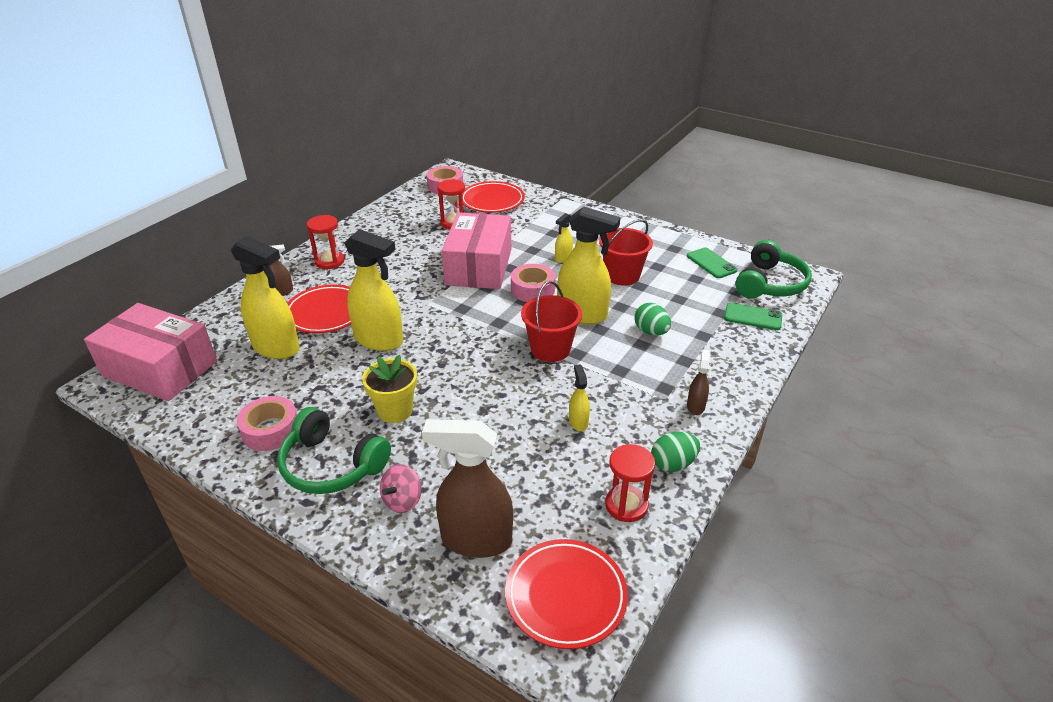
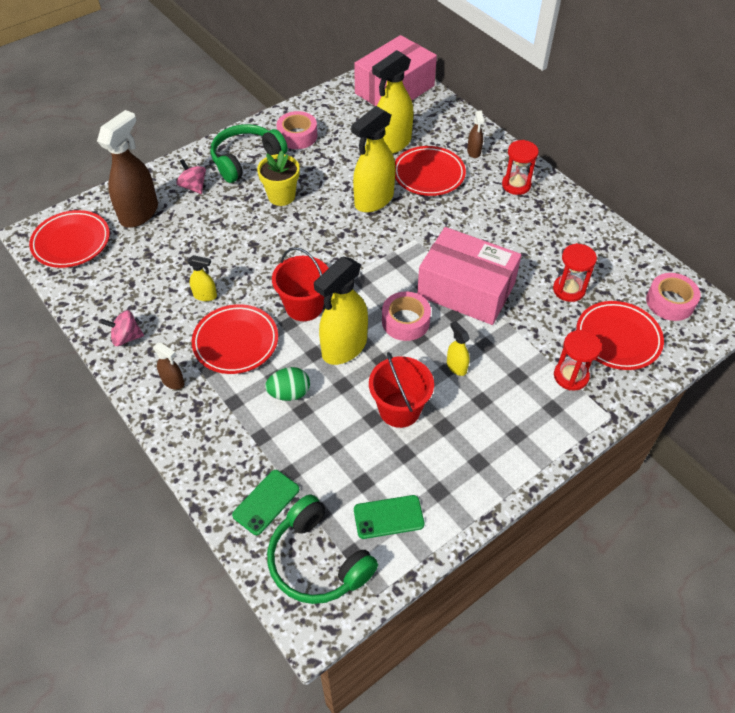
camera: 110 degrees right, 15 degrees up
red hourglass [605,444,655,522] -> red hourglass moved to [554,330,602,391]
green egg [651,432,700,472] -> pink spinning top [100,310,144,346]
none -> red plate [192,304,278,374]

